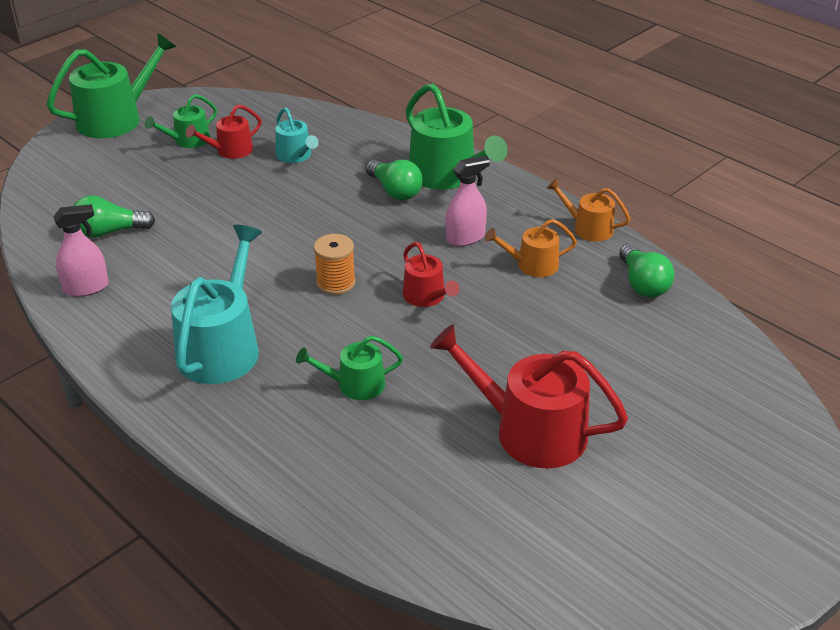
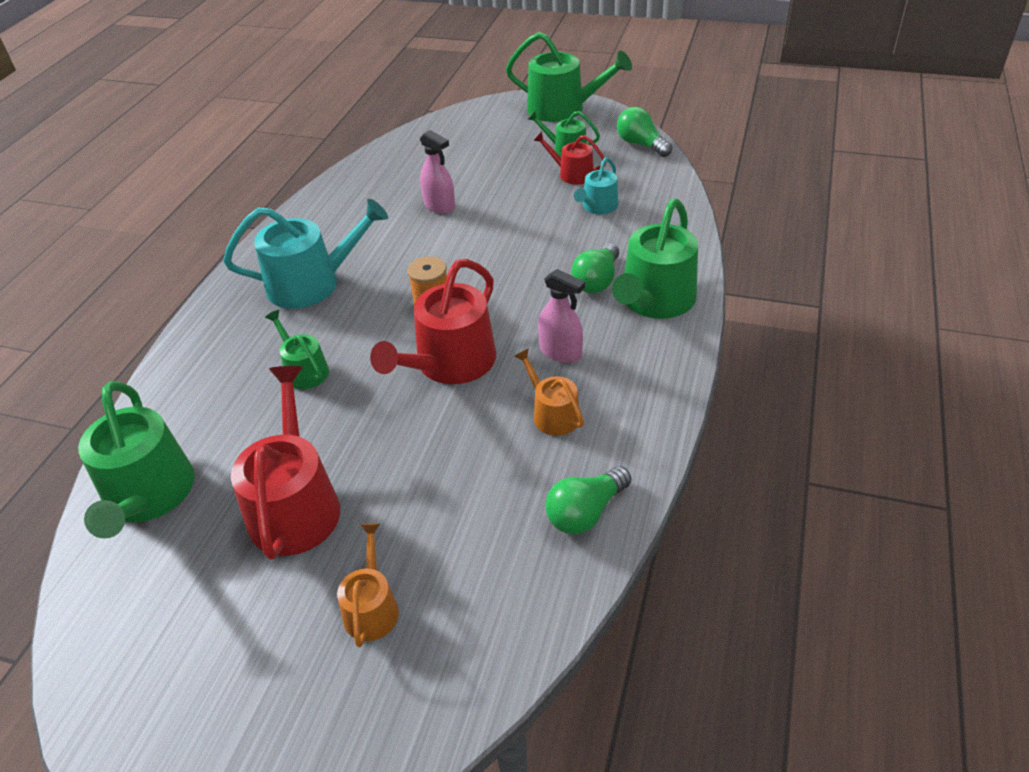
camera: 65 degrees right, 5 degrees up
pink spray bottle [53,204,109,297] -> pink spray bottle moved to [420,130,455,214]
green light bulb [74,195,155,238] -> green light bulb moved to [617,107,673,157]
red watering can [403,242,460,307] -> red watering can [370,259,496,384], size x1.84
orange watering can [547,179,630,241] -> orange watering can moved to [337,523,399,647]
none -> green watering can [78,381,195,539]

